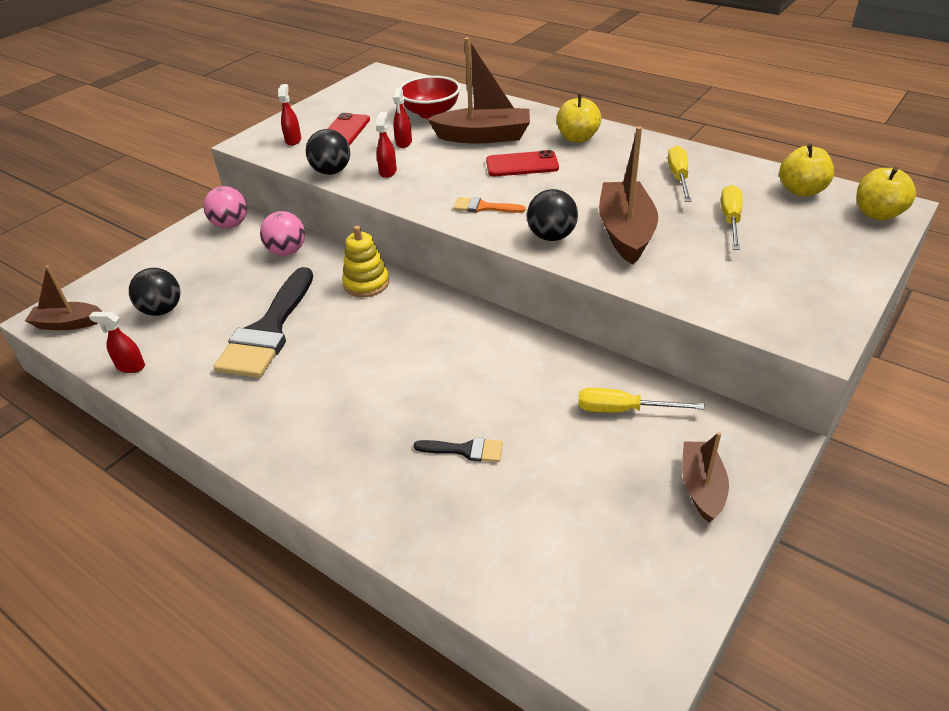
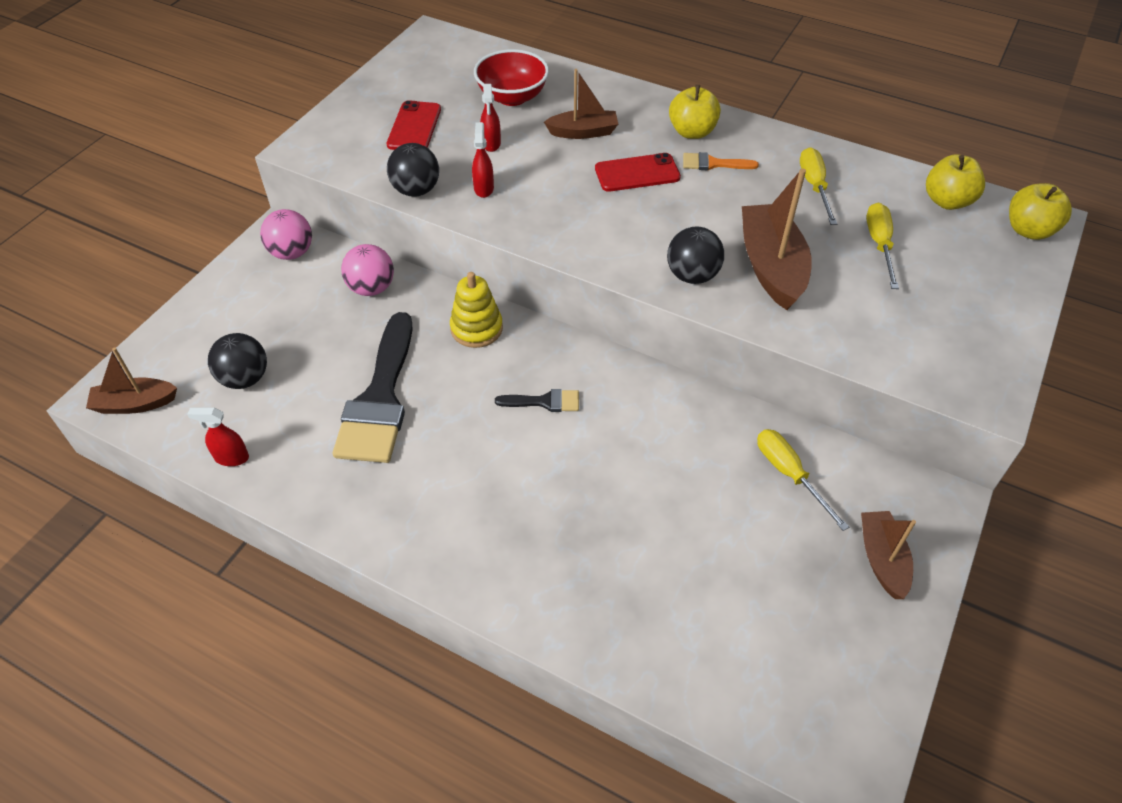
camera: 10 degrees left, 10 degrees up
red spray bottle [278,84,301,146] -> none
black brush [413,437,503,462] -> black brush moved to [495,389,579,412]
brown boat [427,37,530,144] -> brown boat [544,69,618,139], size x0.62
orange brush [454,197,526,213] -> orange brush moved to [683,152,759,170]
yellow screwdriver [578,388,705,413] -> yellow screwdriver turned 60 degrees clockwise [757,429,849,531]

